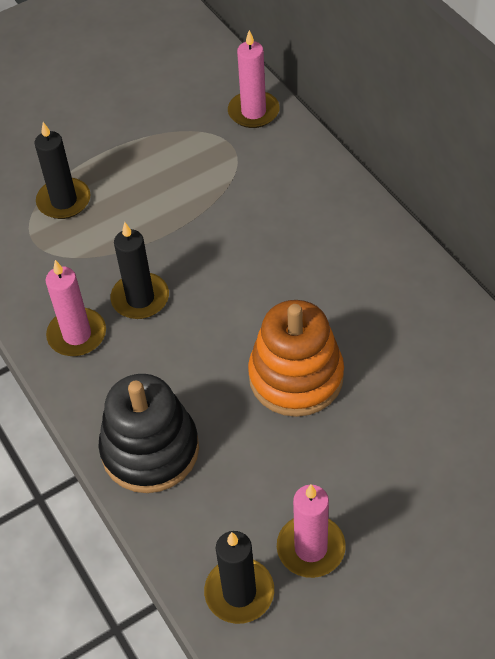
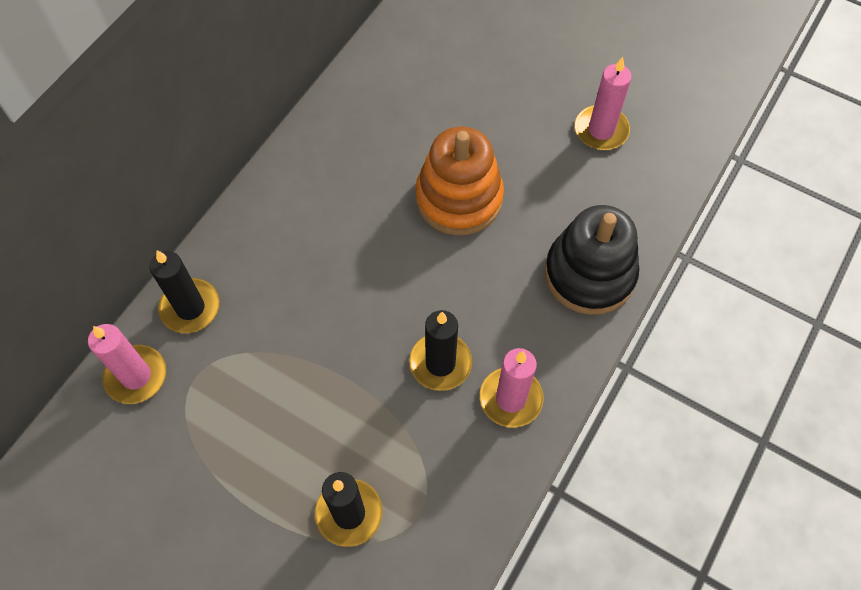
camera: 120 degrees left, 10 degrees up
black candle [204,531,274,624] -> black candle moved to [150,250,220,333]

